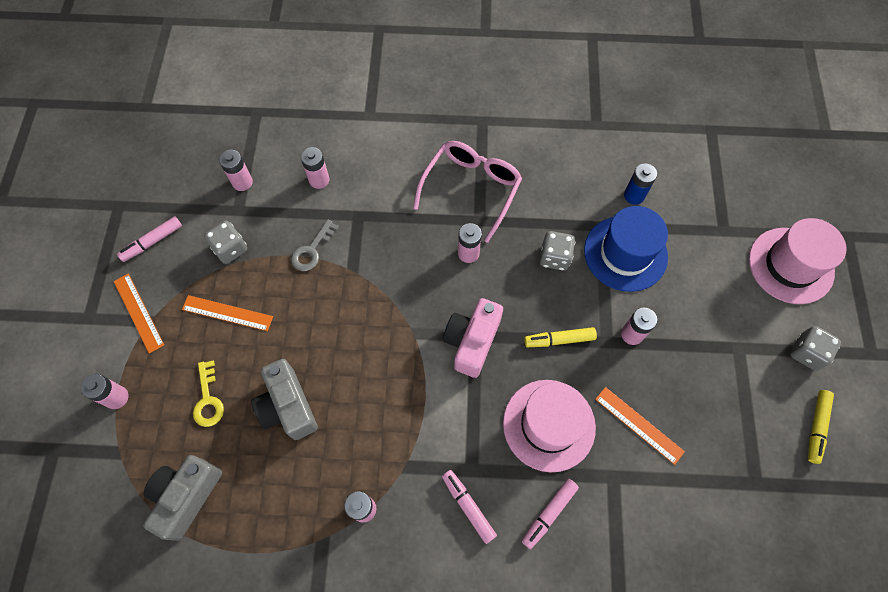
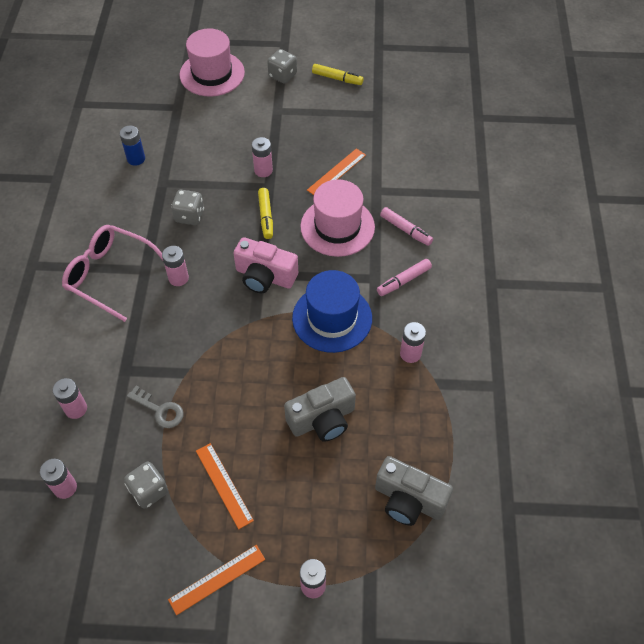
camera: 90 degrees left, 10 degrees down
pink marker [117,216,182,262] -> none
orange ruler [182,295,273,331] -> orange ruler turned 45 degrees counterclockwise [196,443,254,529]
yellow key [193,361,224,427] -> none
blue hat [584,206,668,292] -> blue hat moved to [292,270,372,353]

